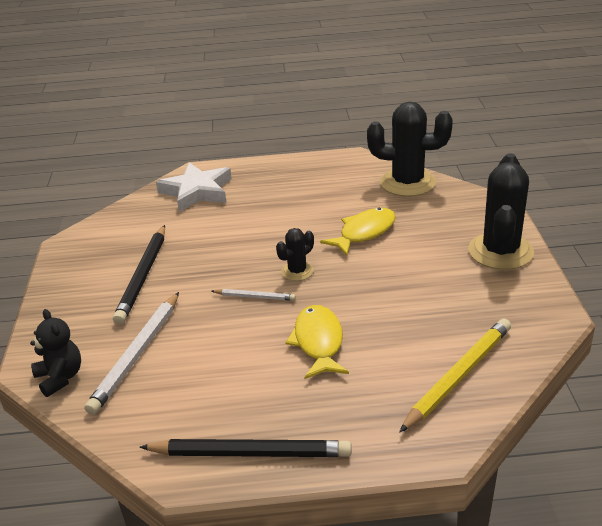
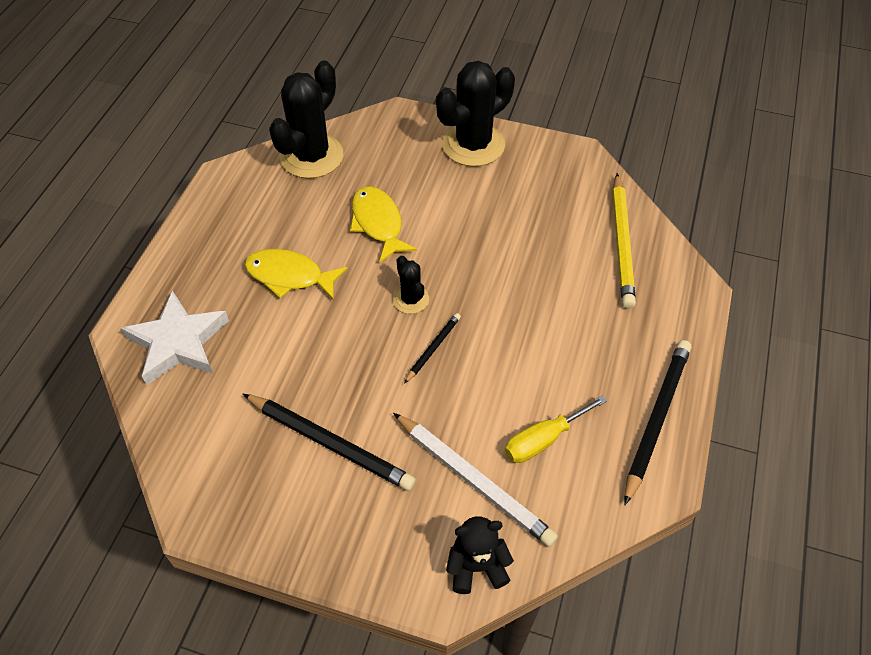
camera: 70 degrees left, 20 degrees up
white pencil [211,289,296,301] -> black pencil [404,313,461,384]
yellow fish [285,305,349,379] -> yellow fish moved to [245,249,348,299]
yellow pencil [399,319,511,433] -> yellow pencil turned 150 degrees counterclockwise [613,173,636,309]
black cactus [468,153,534,270] -> black cactus turned 75 degrees counterclockwise [436,61,515,167]
none -> yellow screwdriver [505,395,607,463]

